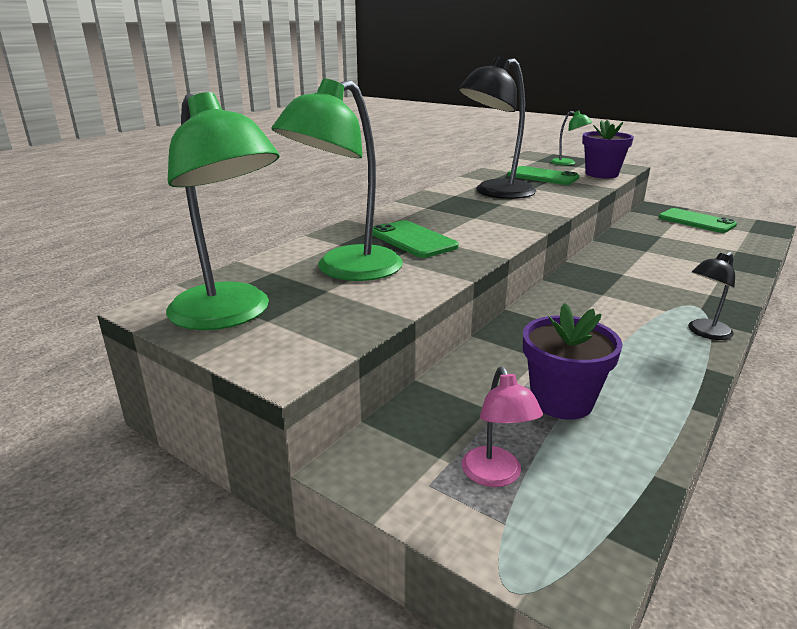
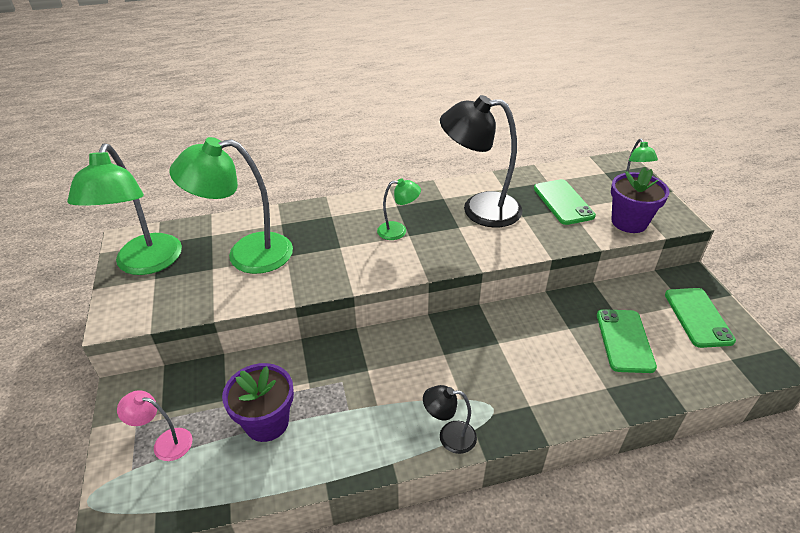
camera: 40 degrees right, 15 degrees up
green phone [372,220,459,258] -> green phone moved to [597,309,657,373]
pink lamp [462,367,543,487] -> pink lamp turned 75 degrees clockwise [117,390,193,461]
none -> green lamp [377,178,421,240]

